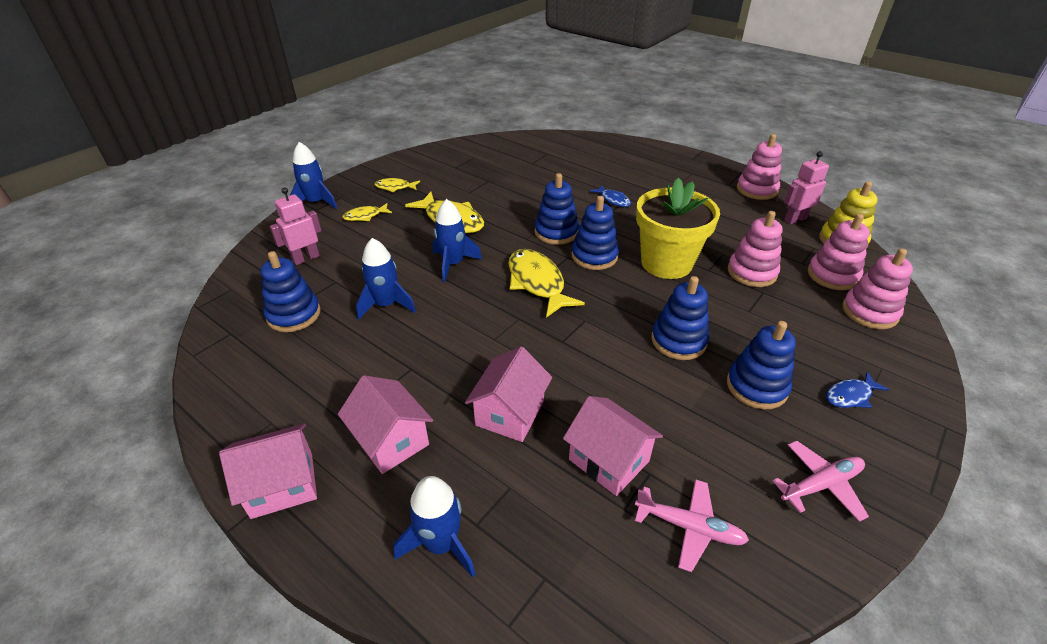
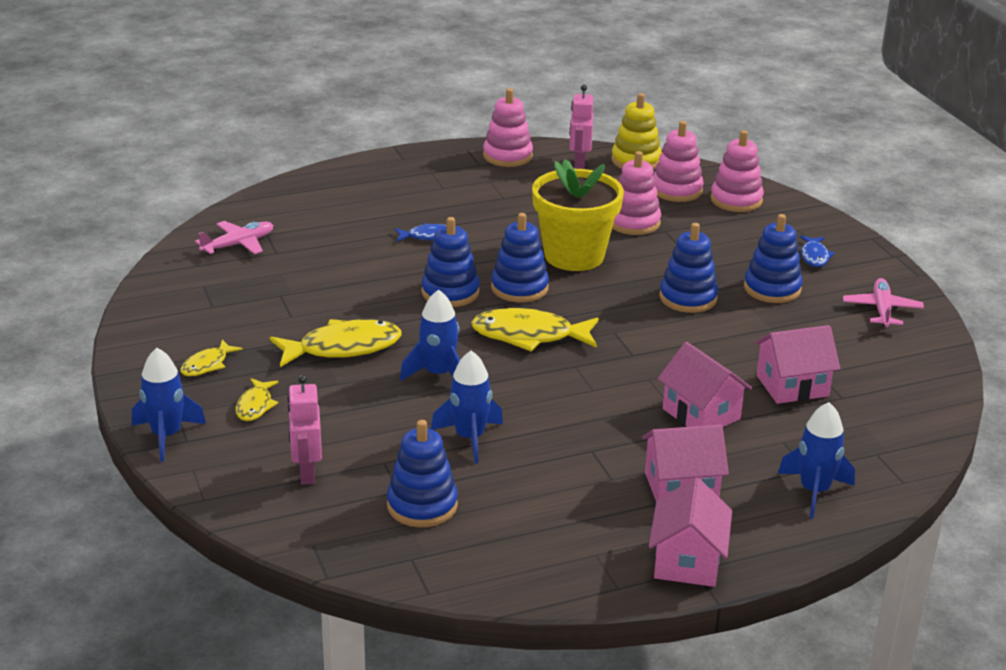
camera: 60 degrees left, 10 degrees down
pink plane [635,479,749,572] -> pink plane moved to [195,221,274,254]

